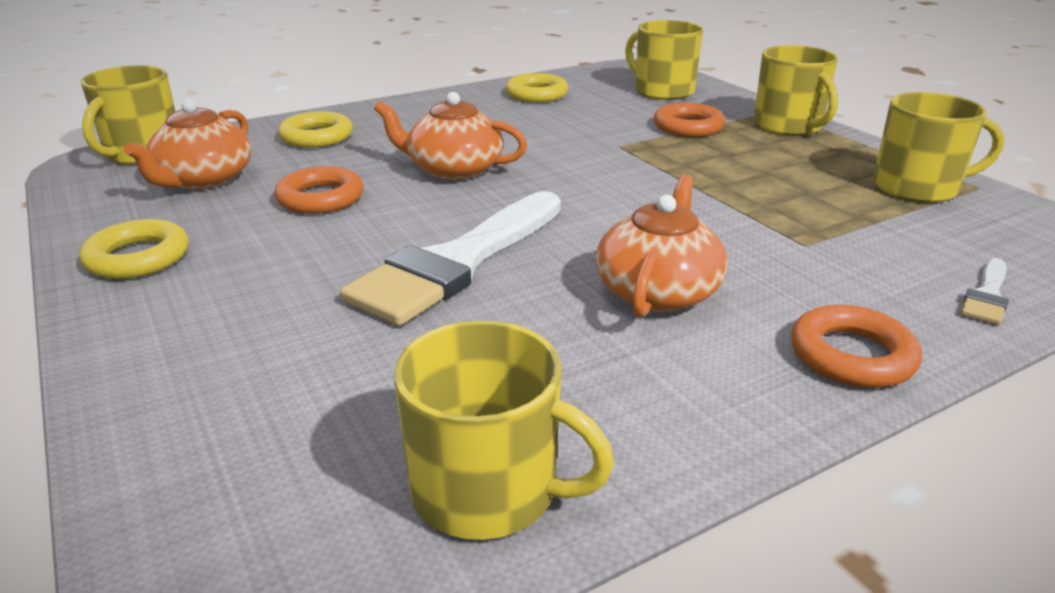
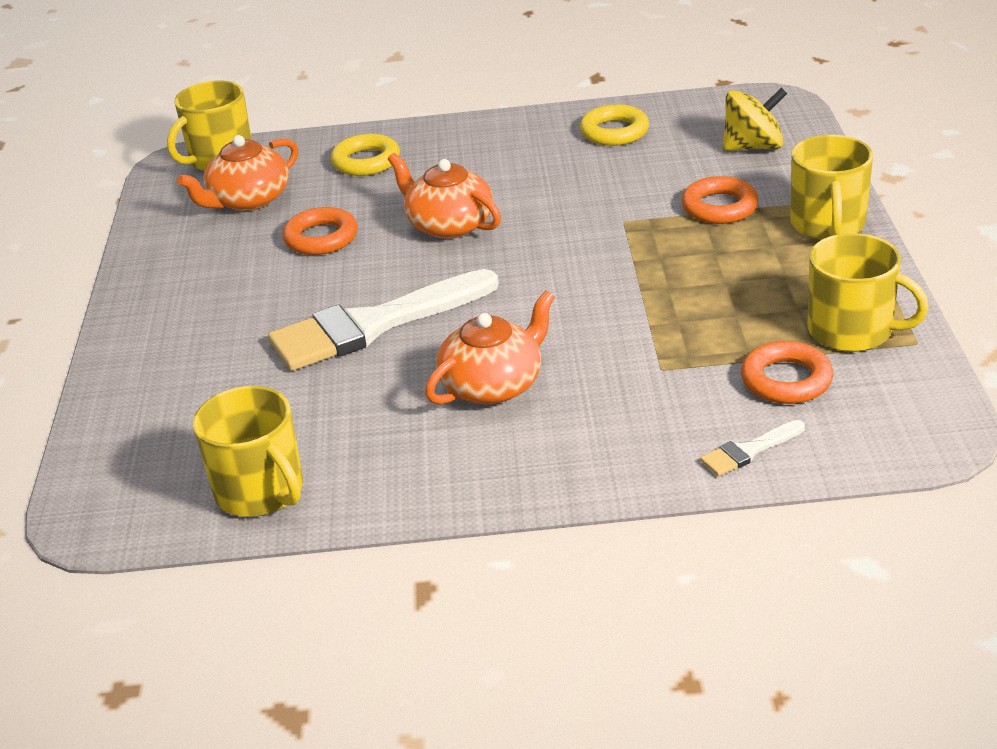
camera: 30 degrees right, 5 degrees up
yellow ring [79,219,189,279] -> none
yellow mug [625,20,703,100] -> yellow spinning top [723,88,787,151]
orange ring [791,305,922,388] -> orange ring moved to [741,341,833,404]

